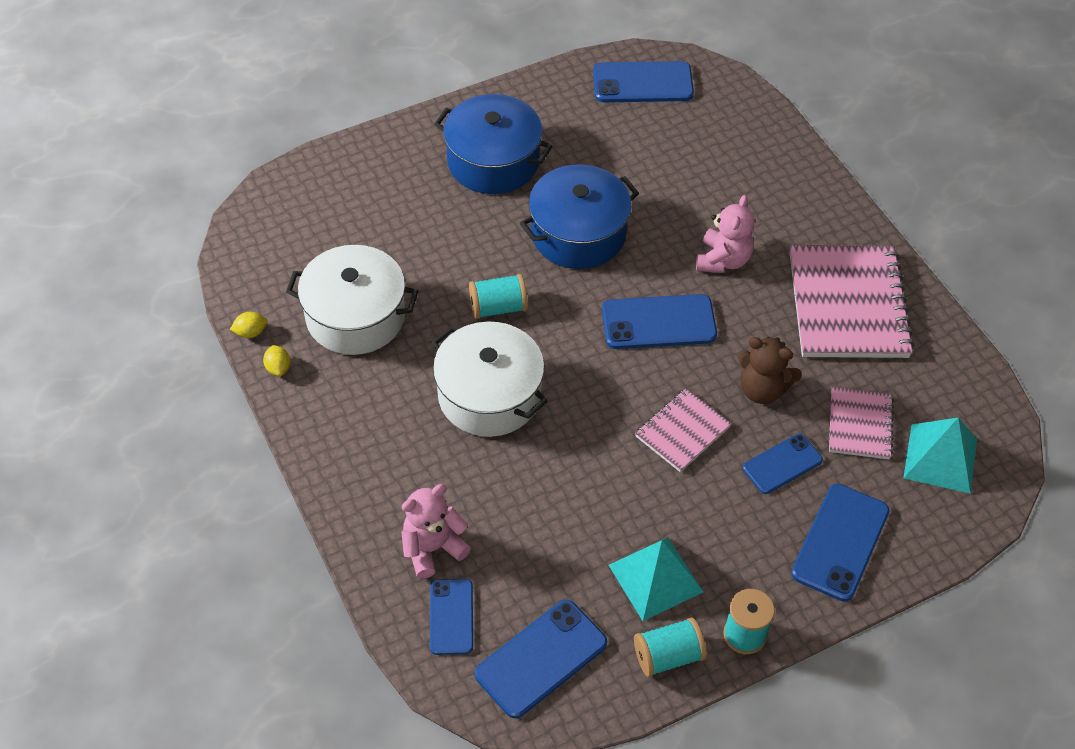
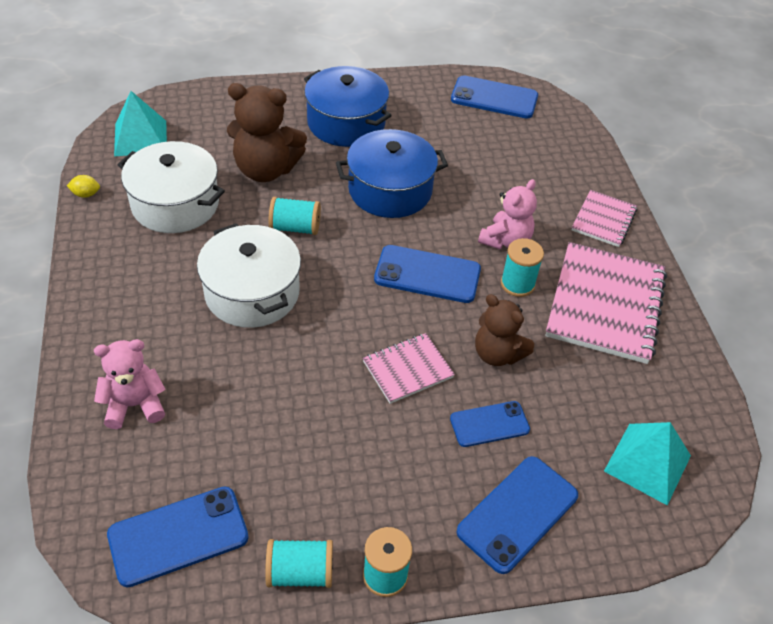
camera: 15 degrees right, 5 degrees down
yellow lemon [263,345,290,376] -> none
blue phone [430,579,473,655] -> none
turquoise pyramid [609,537,703,621] -> turquoise pyramid moved to [114,91,167,157]
pink notebook [829,386,894,459] -> pink notebook moved to [572,190,637,247]
none -> brown teddy bear [227,83,307,182]
none -> turquoise spool [501,238,544,297]

